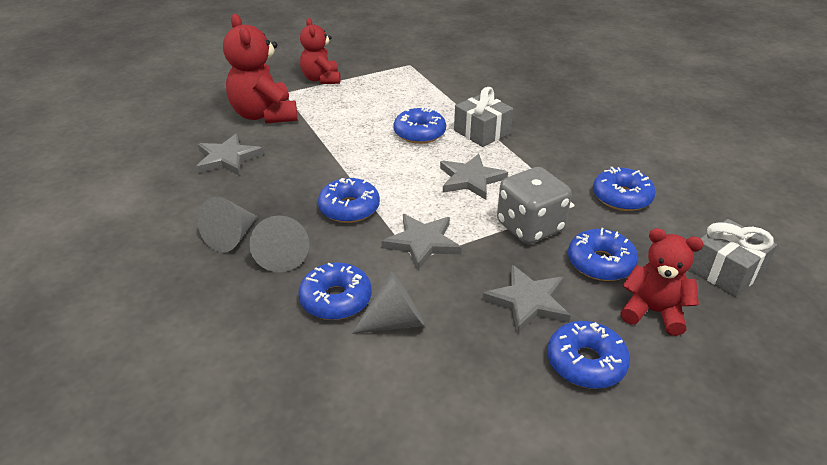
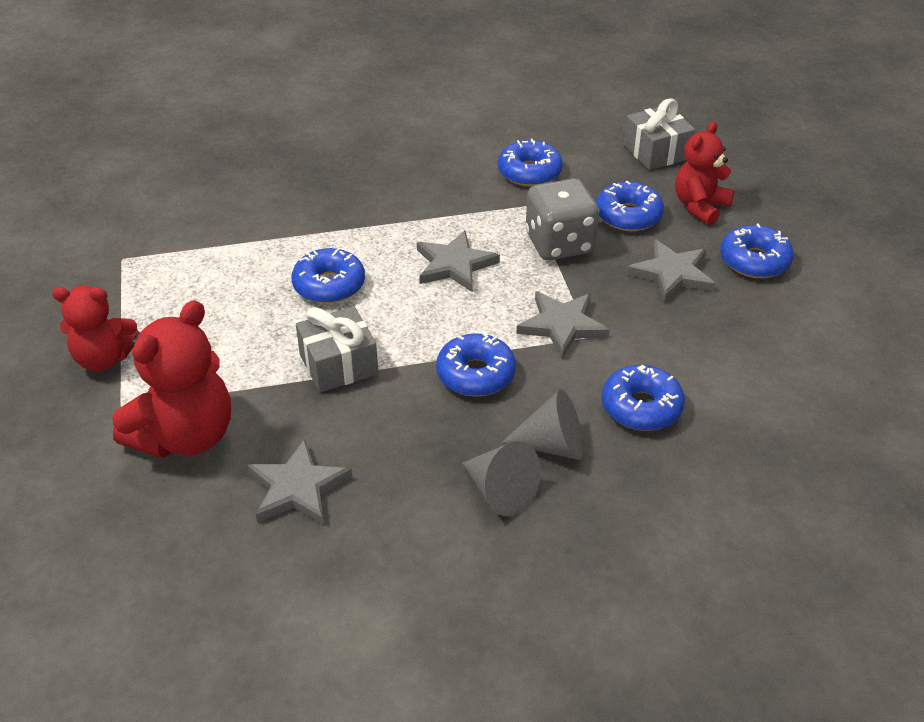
camera: 75 degrees left, 5 degrees up
red teddy bear [223,14,298,124] -> red teddy bear turned 45 degrees counterclockwise [112,300,231,458]
grey cone [351,271,425,334] -> none
grey gift [454,87,513,147] -> grey gift moved to [296,306,378,393]

